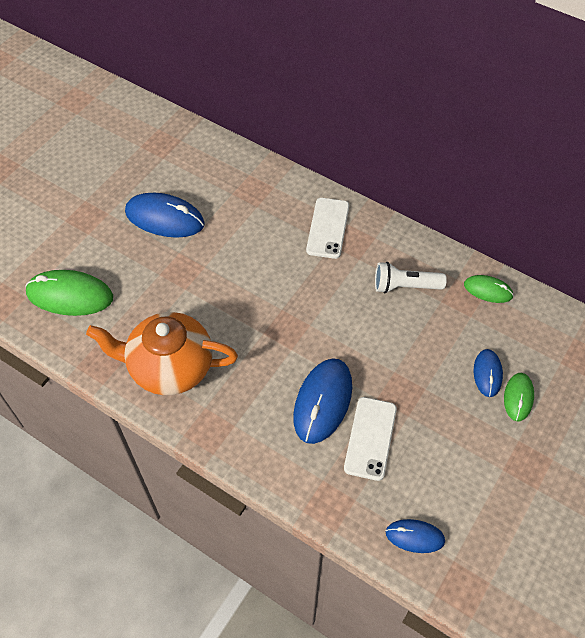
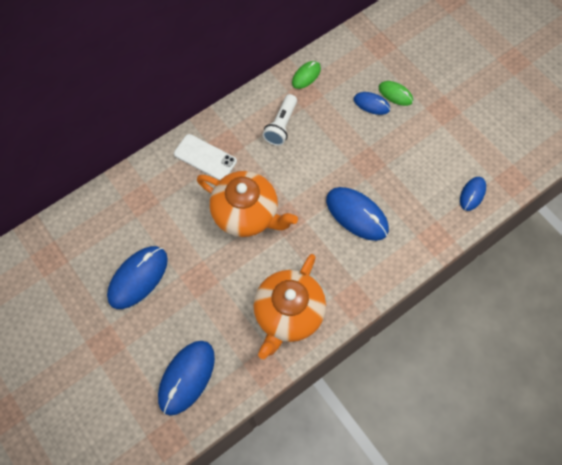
camera: 70 degrees left, 10 degrees up
green mouse [25,270,113,316] -> blue mouse [158,341,215,416]
white phone [344,397,397,481] -> none
none -> orange teapot [197,171,298,237]

